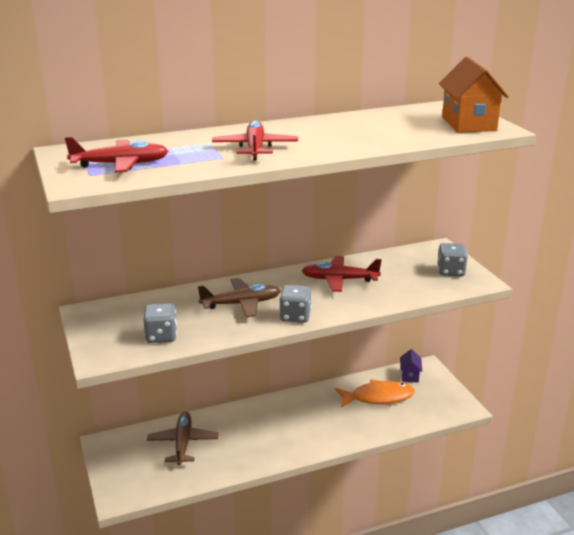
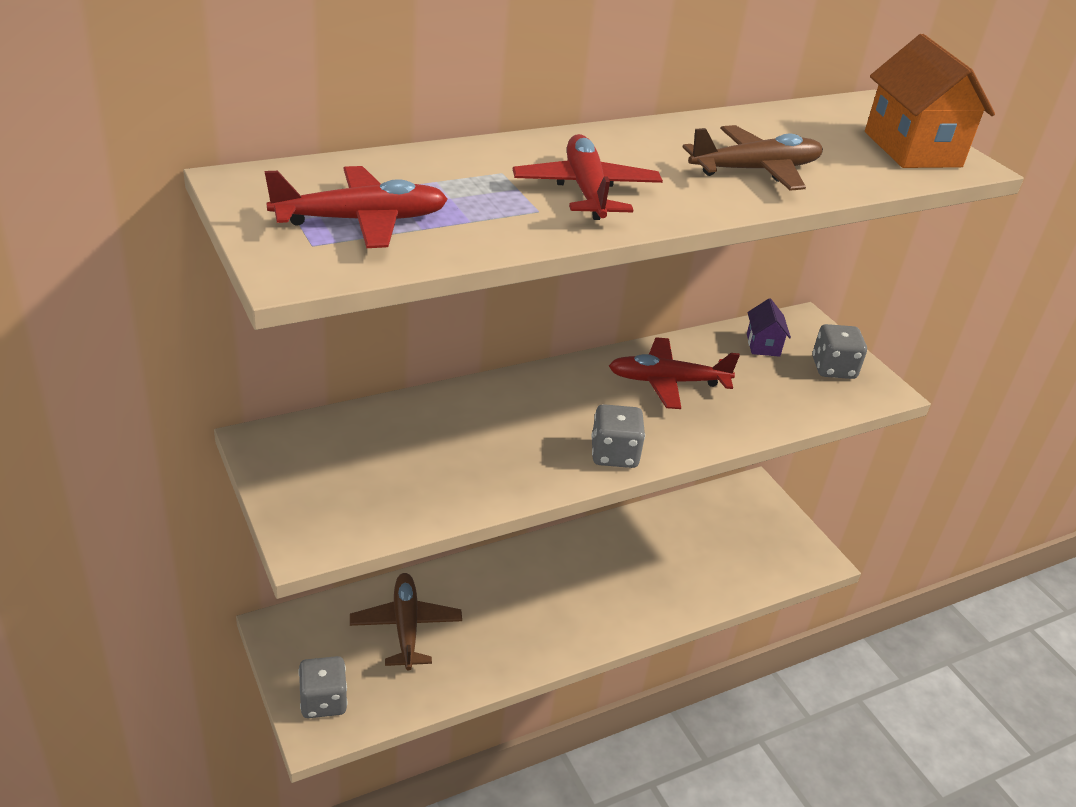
camera: 10 degrees left, 10 degrees up
grey dice [143,303,177,343] -> grey dice moved to [298,656,347,718]
brown plane [198,278,281,317] -> brown plane moved to [683,125,823,191]
orange fish [335,379,415,408] -> none
purple house [400,349,422,383] -> purple house moved to [747,298,791,357]

